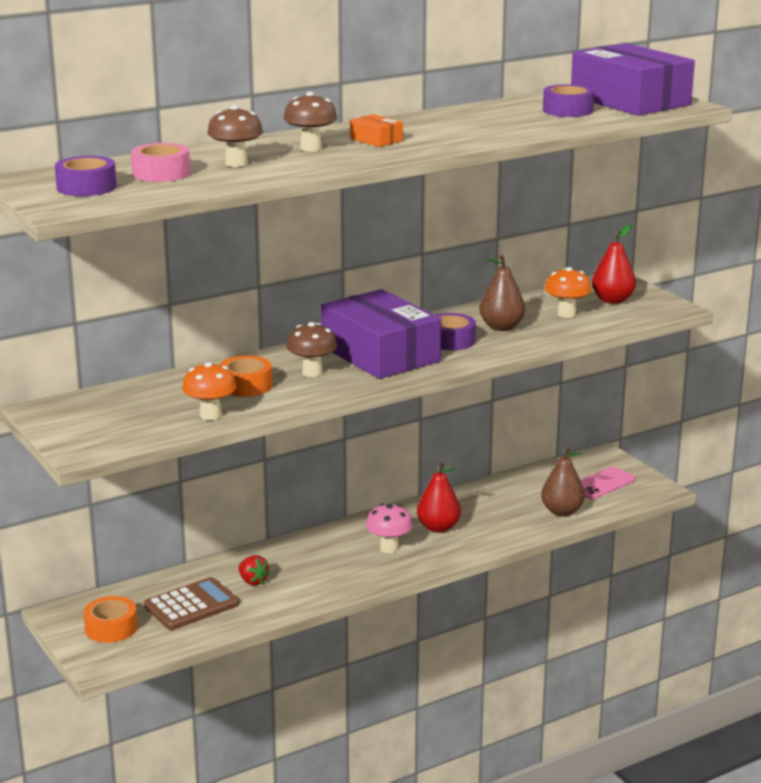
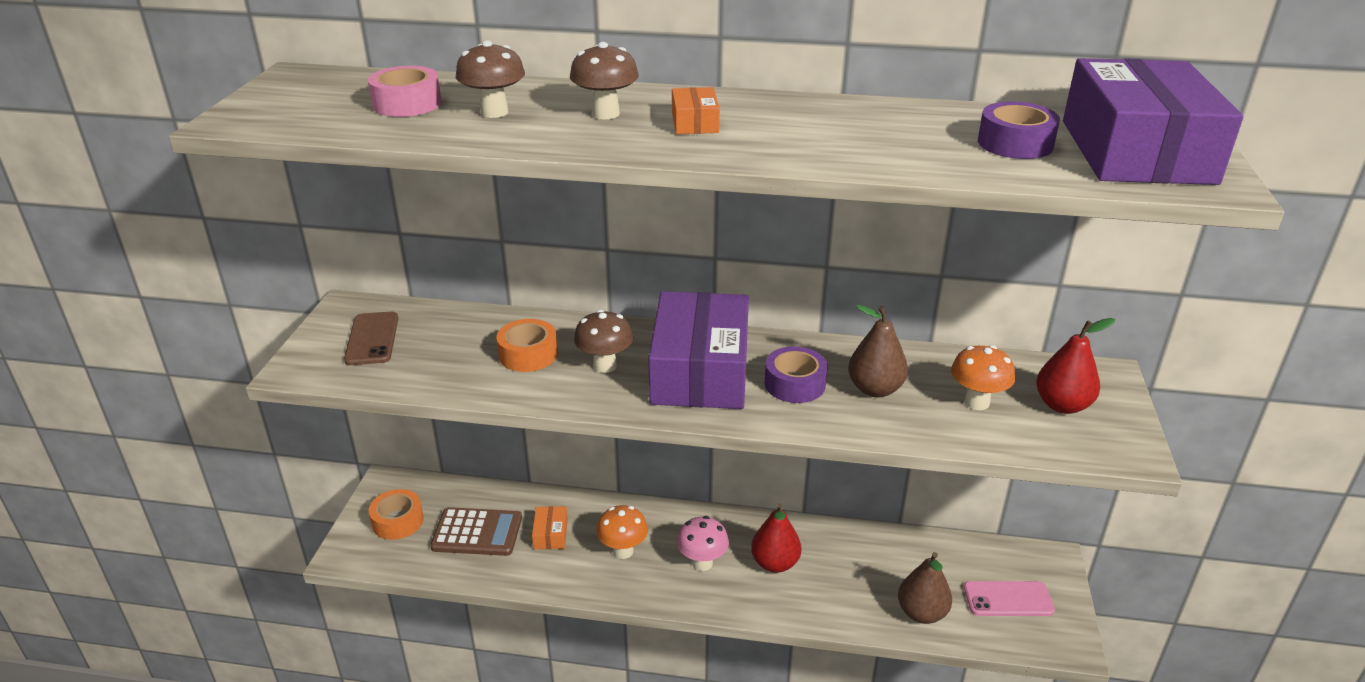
camera: 40 degrees right, 10 degrees up
purple tape [55,156,117,196] -> none
orange mushroom [182,362,237,420] -> orange mushroom moved to [596,505,648,559]
red strawberry [238,555,270,586] -> orange box [532,506,568,549]
none -> brown phone [344,312,398,365]

